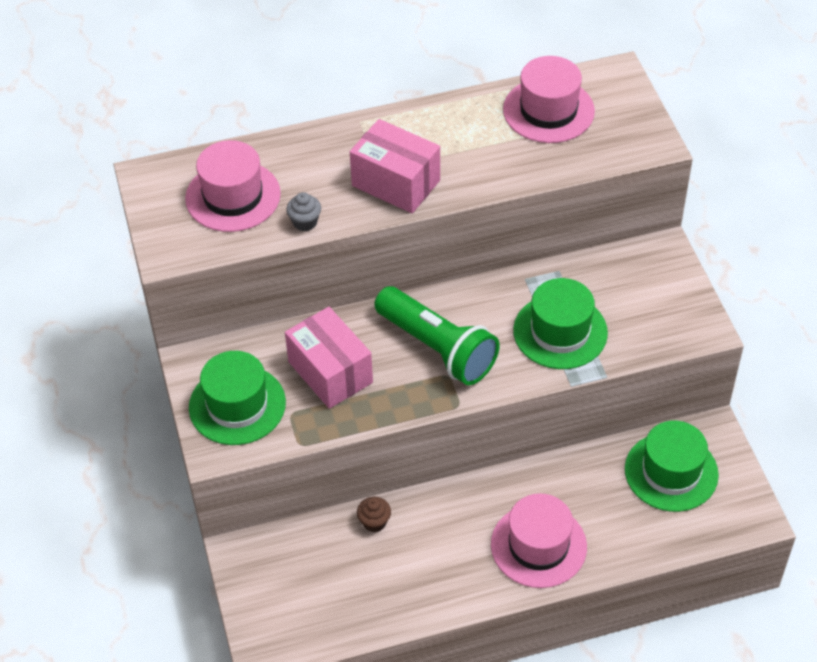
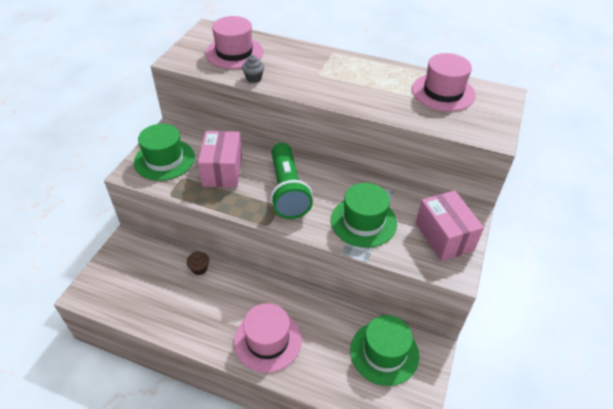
camera: 35 degrees right, 5 degrees down
pink box [350,119,440,213] -> pink box moved to [416,191,484,261]

